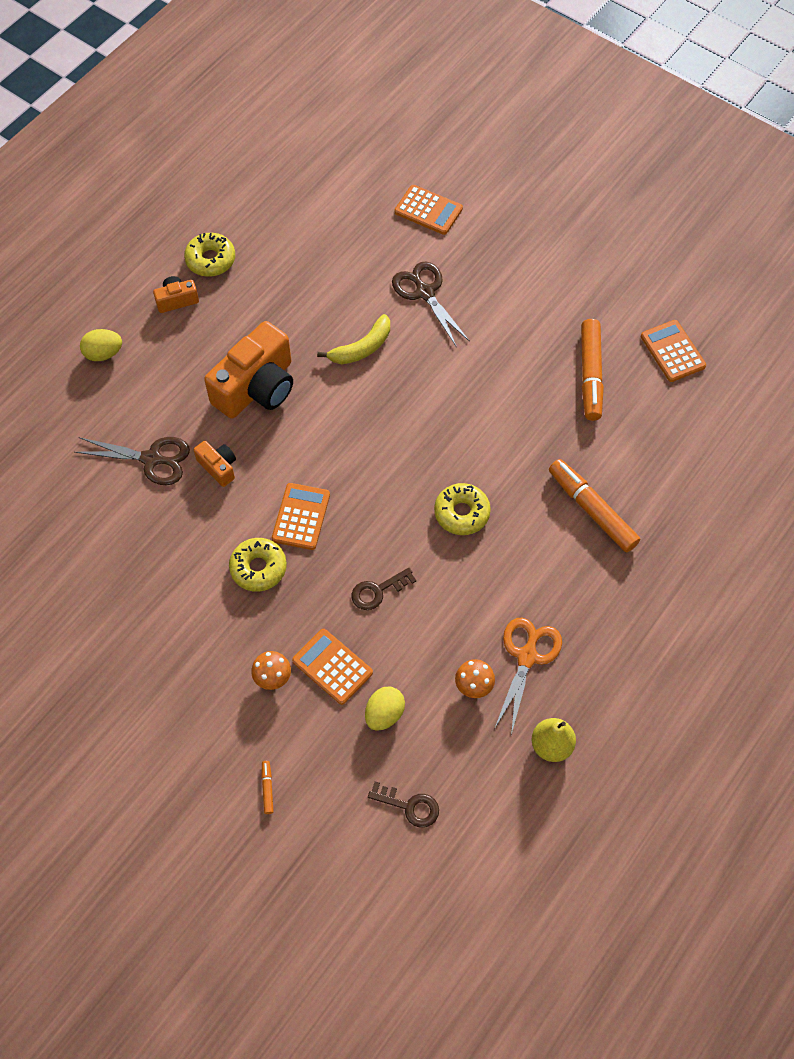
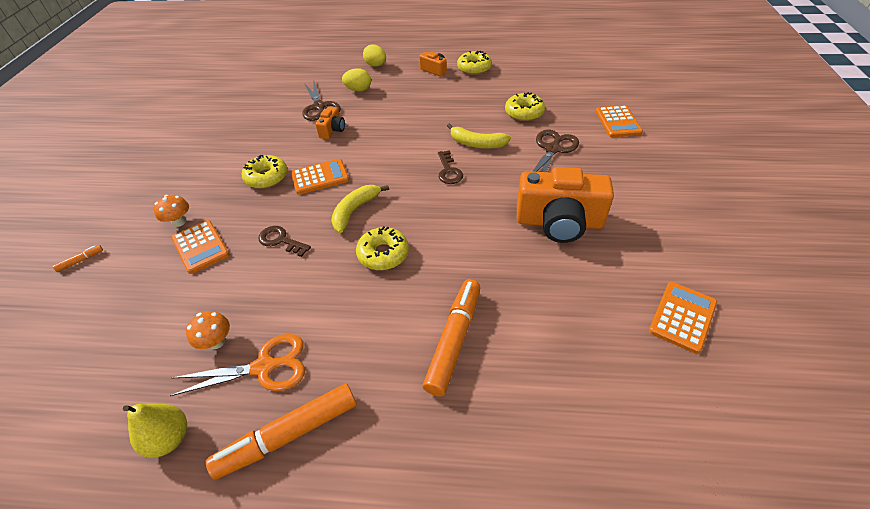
camera: 60 degrees right, 15 degrees down
orange camera [204,321,293,419] -> orange camera moved to [517,167,614,243]
orange calculator [292,629,373,705] -> orange calculator turned 135 degrees clockwise [171,220,230,274]
yellow egg [365,686,405,731] -> yellow egg moved to [342,68,371,92]
brown key [368,781,439,828] -> brown key moved to [438,150,463,184]
orange marker [581,319,604,421] -> orange marker moved to [206,384,356,480]
none -> yellow banana [331,185,389,233]
none -> yellow donut [505,92,545,121]

